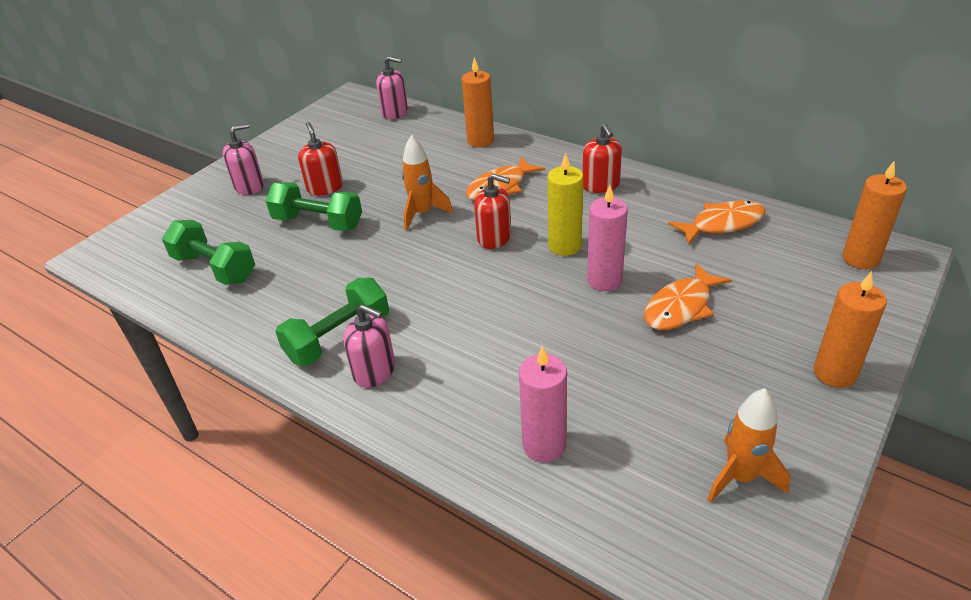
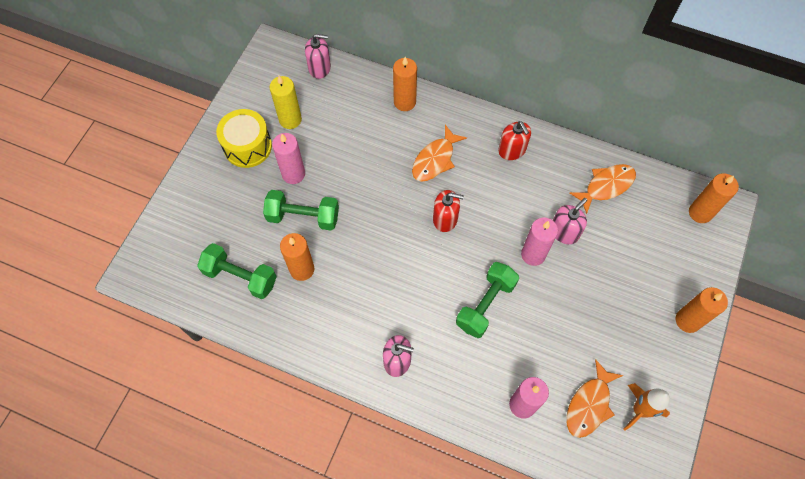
camera: 15 degrees left, 25 degrees up
pink soap dispenser [223,123,264,195] -> pink soap dispenser moved to [553,198,587,244]
green dumbbell [275,278,389,366] -> green dumbbell moved to [456,262,519,338]
red soap dispenser [298,122,343,196] -> pink candle [272,133,305,184]
orange rocket [402,135,453,231] -> none
yellow candle [548,153,583,256] -> yellow candle moved to [270,76,302,129]
orange fish [644,263,732,330] -> orange fish moved to [566,359,624,438]
none -> yellow drum [216,109,272,168]
none -> orange candle [280,233,314,281]

